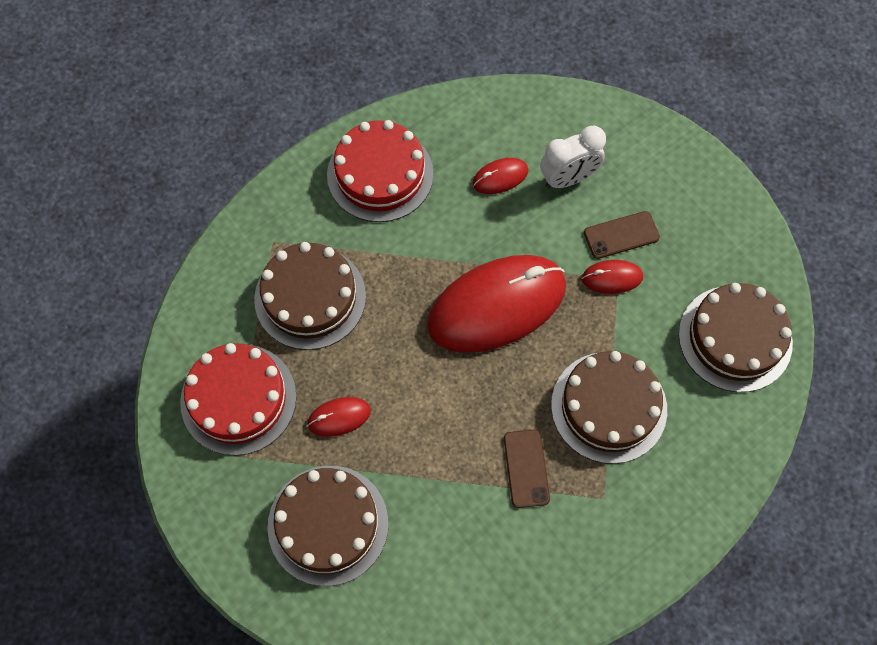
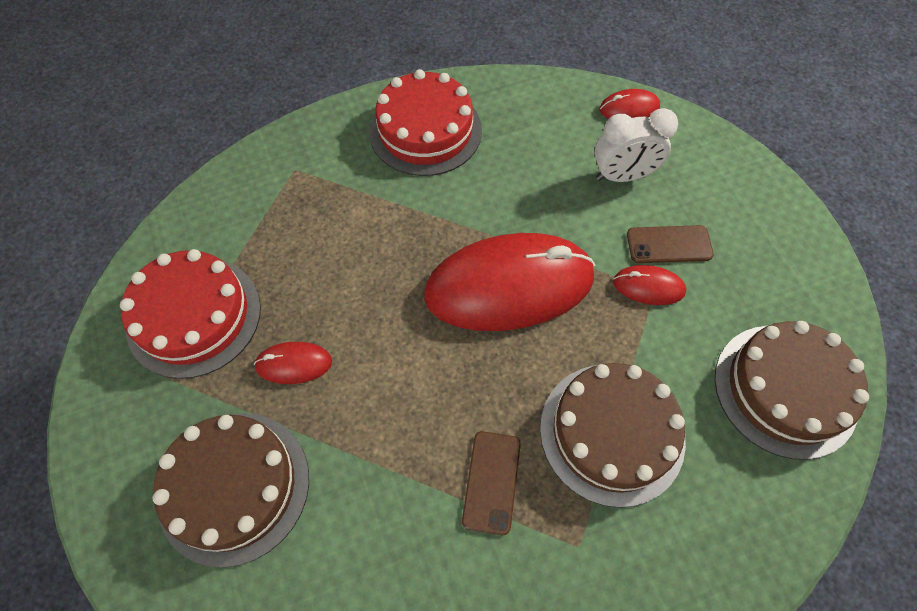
camera: 15 degrees right, 5 degrees down
brown cake [254,242,366,350] -> none
red mouse [472,158,528,194] -> red mouse moved to [599,89,660,119]

